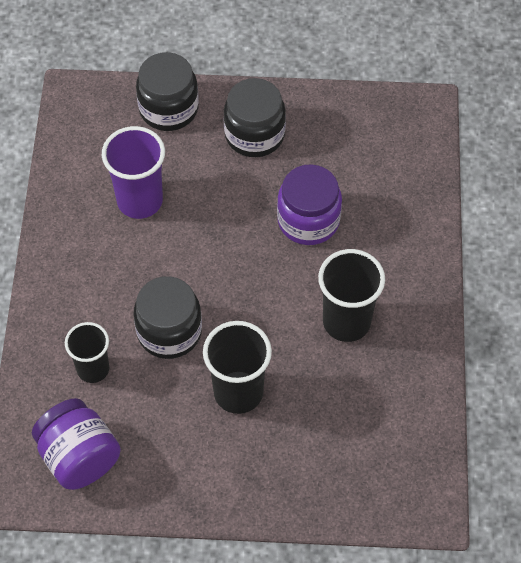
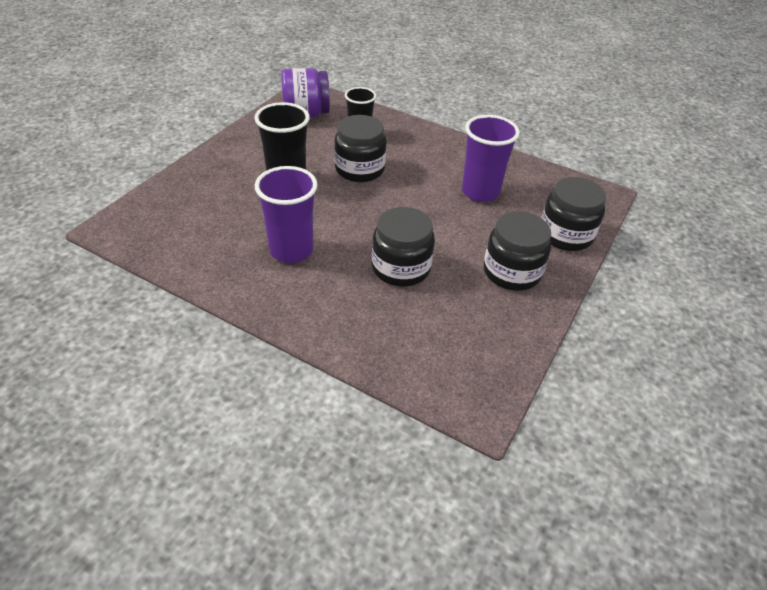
camera: 115 degrees right, 15 degrees down
purple jar [277,164,342,245] -> black jar [372,207,435,286]
black cup [318,249,385,342] -> purple cup [255,166,318,263]

